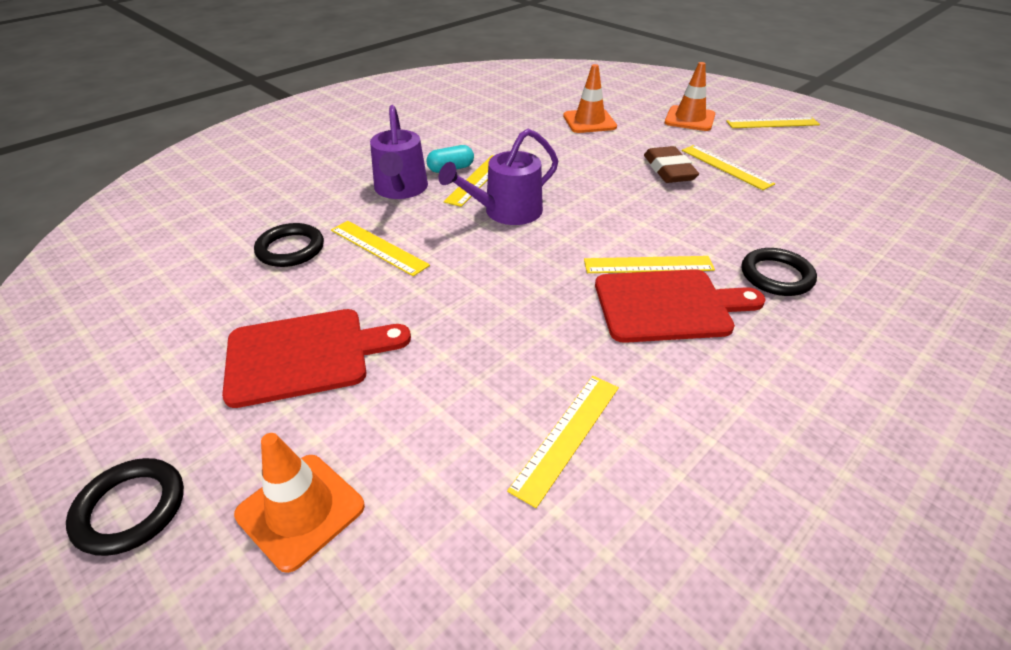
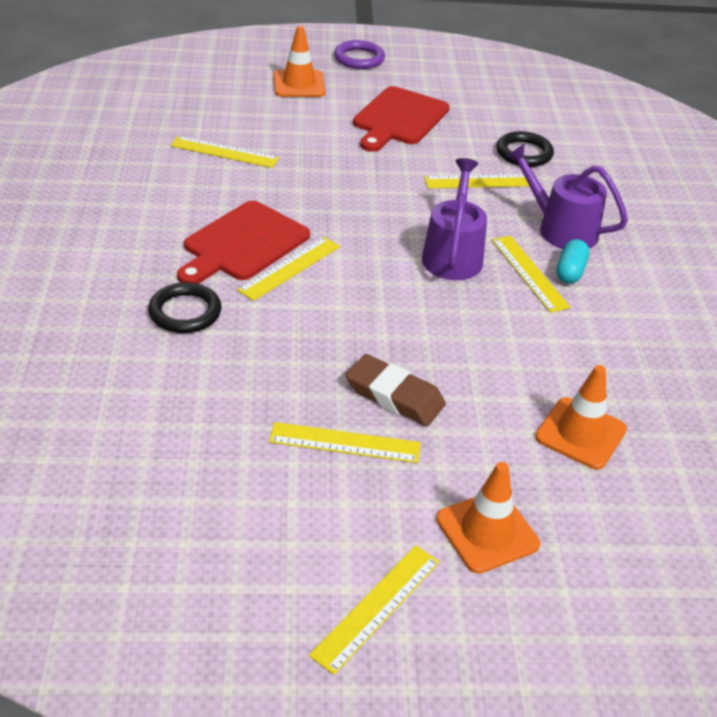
camera: 130 degrees right, 0 degrees up
black ring [66,458,184,556] -> purple ring [334,40,385,69]
yellow ruler [507,376,619,508] -> yellow ruler turned 60 degrees counterclockwise [170,136,279,168]

